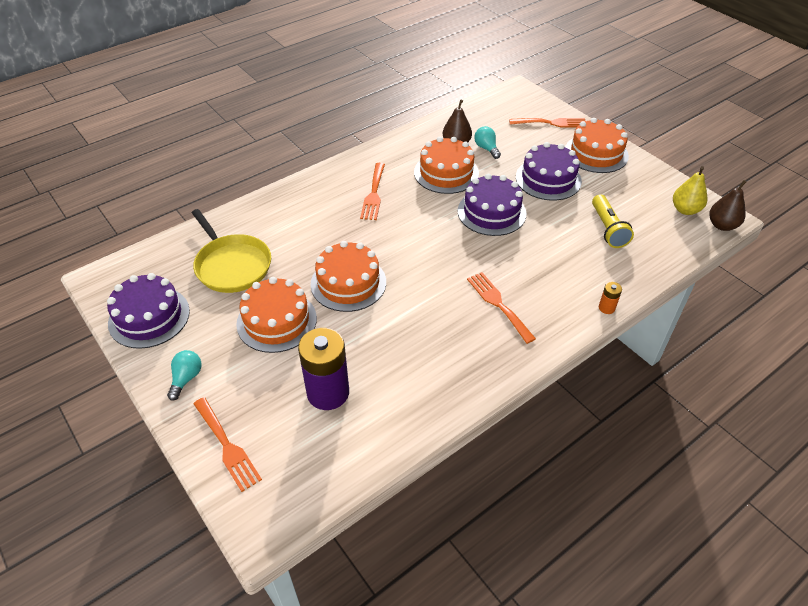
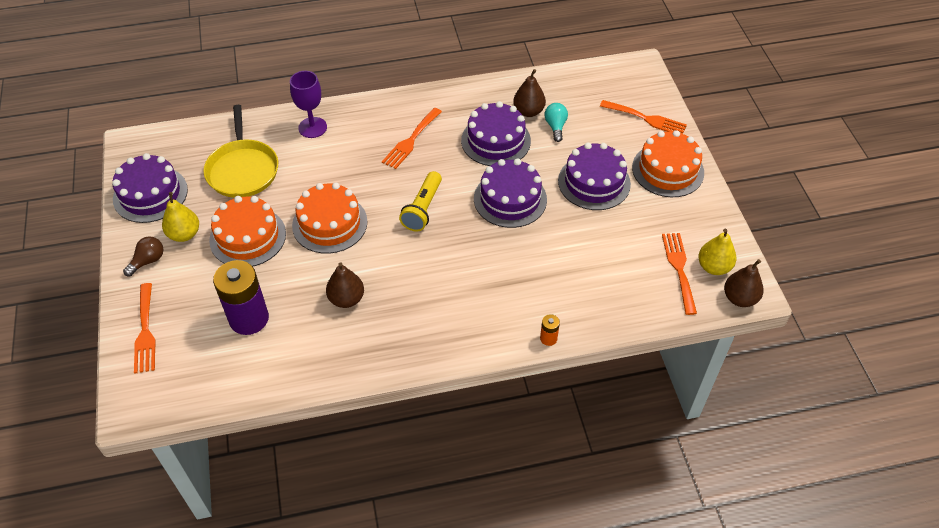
camera: 25 degrees right, 5 degrees up
turquoise light bulb [167,350,202,400] -> brown light bulb [123,237,163,277]
orange cake [414,137,479,194] -> purple cake [461,101,531,166]
orange fork [467,272,536,344] -> orange fork moved to [662,233,697,315]
yellow flashlight [592,194,634,248] -> yellow flashlight moved to [399,171,442,232]
none -> yellow pear [162,192,199,242]
none -> purple goblet [290,71,327,138]
none -> brown pear [326,262,364,308]

